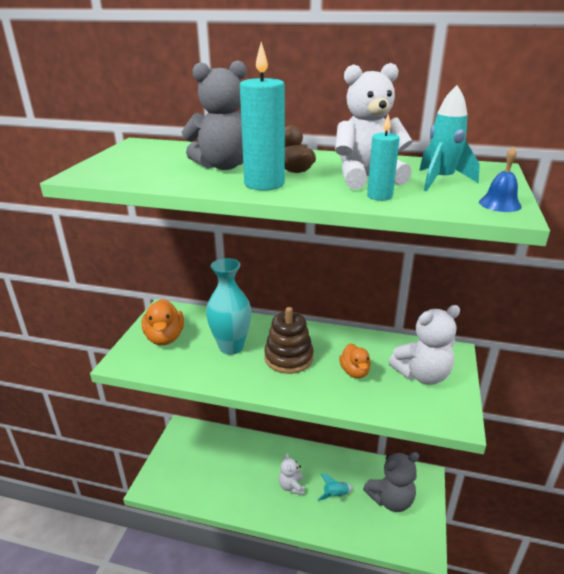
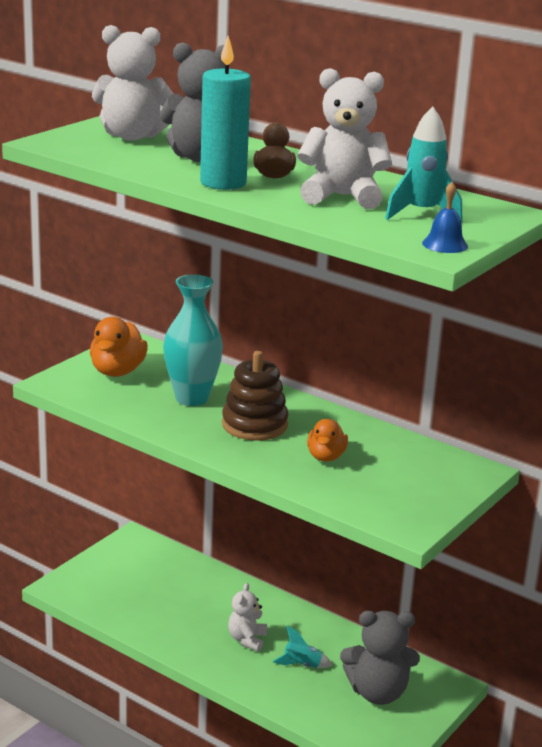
camera: 20 degrees right, 5 degrees down
turquoise candle [367,114,400,201] -> none
white teddy bear [389,305,460,385] -> white teddy bear moved to [92,25,173,141]

